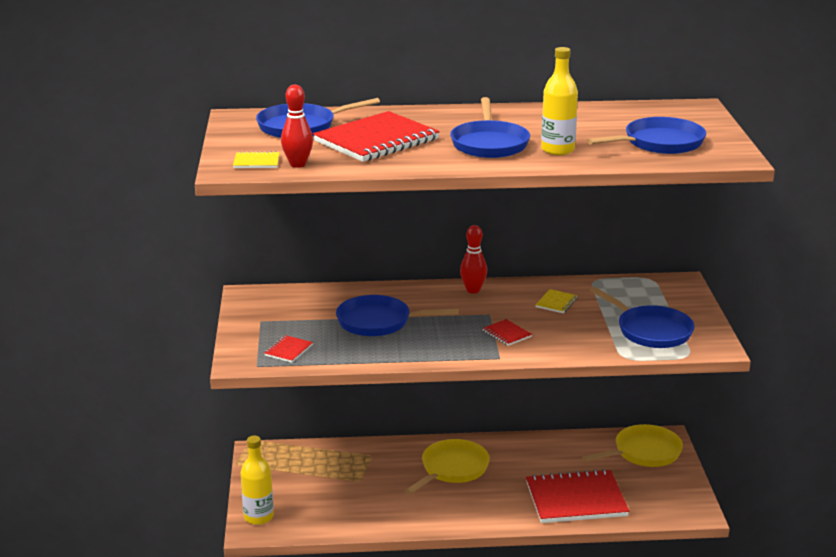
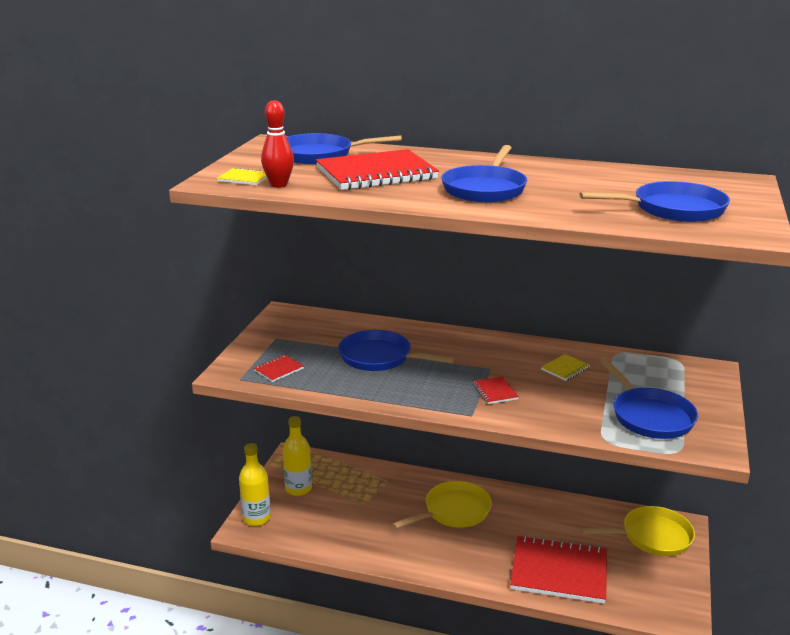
camera: 20 degrees right, 0 degrees up
red bowling pin [460,225,487,294] -> none
yellow bottle [541,47,578,155] -> yellow bottle moved to [283,416,312,496]

